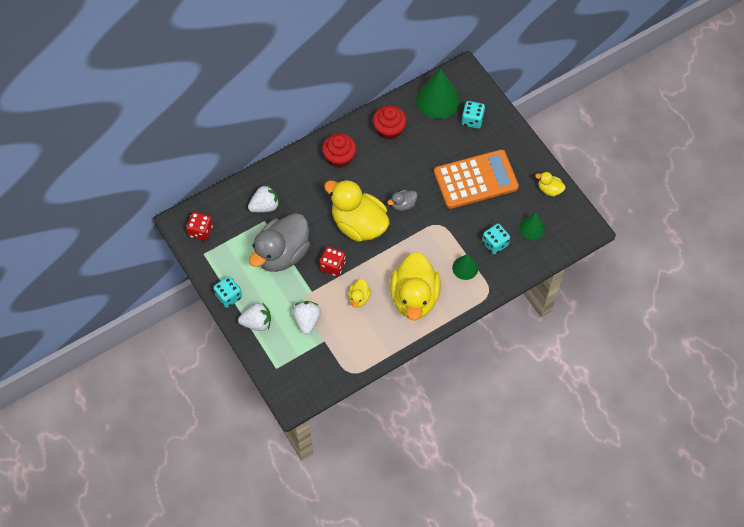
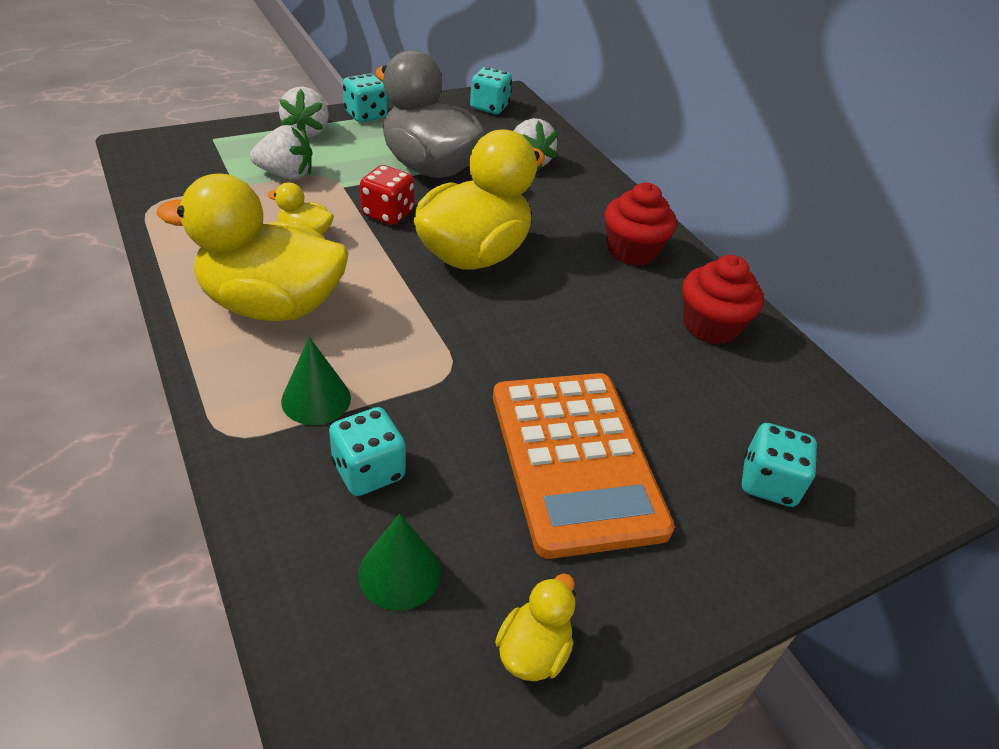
camera: 90 degrees right, 20 degrees down
red dice [186,212,213,241] -> turquoise dice [470,67,512,114]
grey duck [387,190,417,211] -> none
green cone [416,69,460,119] -> none

